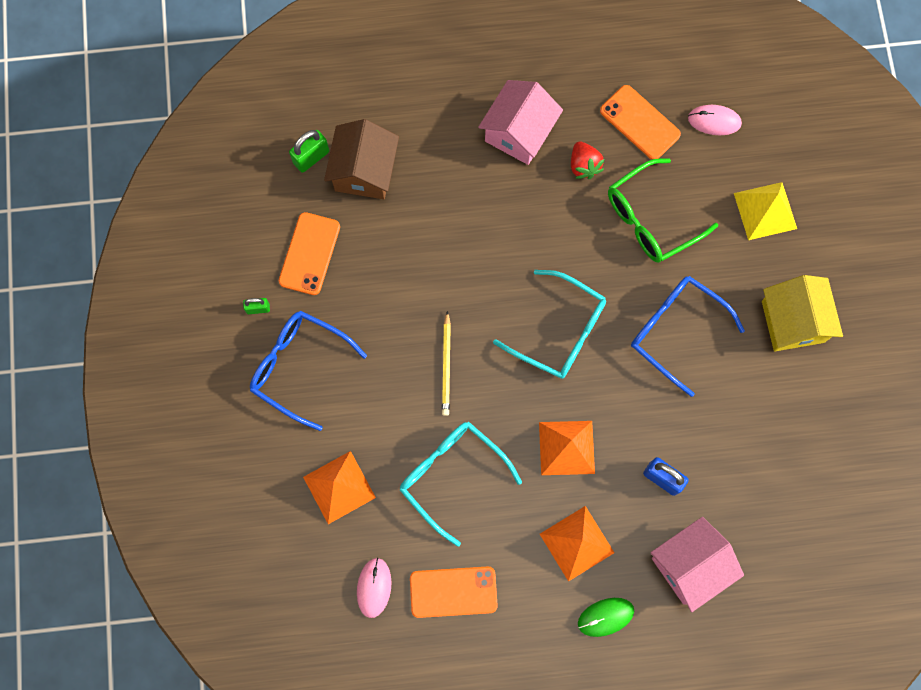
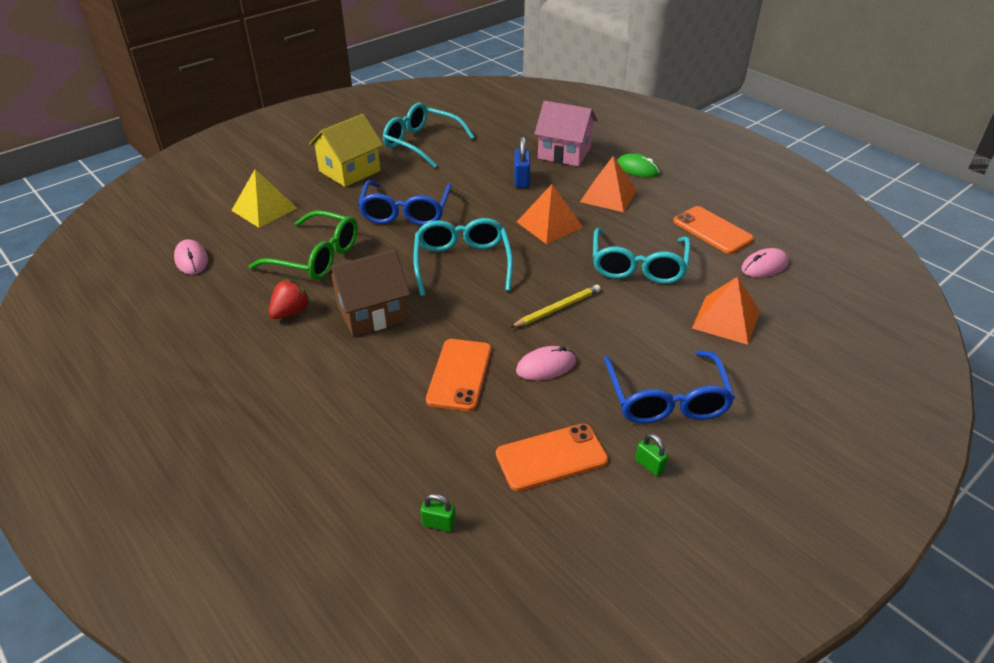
camera: 125 degrees left, 35 degrees down
green padlock [289,130,329,173] -> green padlock [420,494,456,532], size x0.62
brown house [324,119,399,199] -> brown house moved to [326,249,410,337]
pink house [478,80,563,165] -> none
orange phone [600,85,681,160] -> orange phone moved to [426,339,491,411]
none -> turquoise glasses [383,103,475,168]
none -> pink mouse [516,346,576,380]

